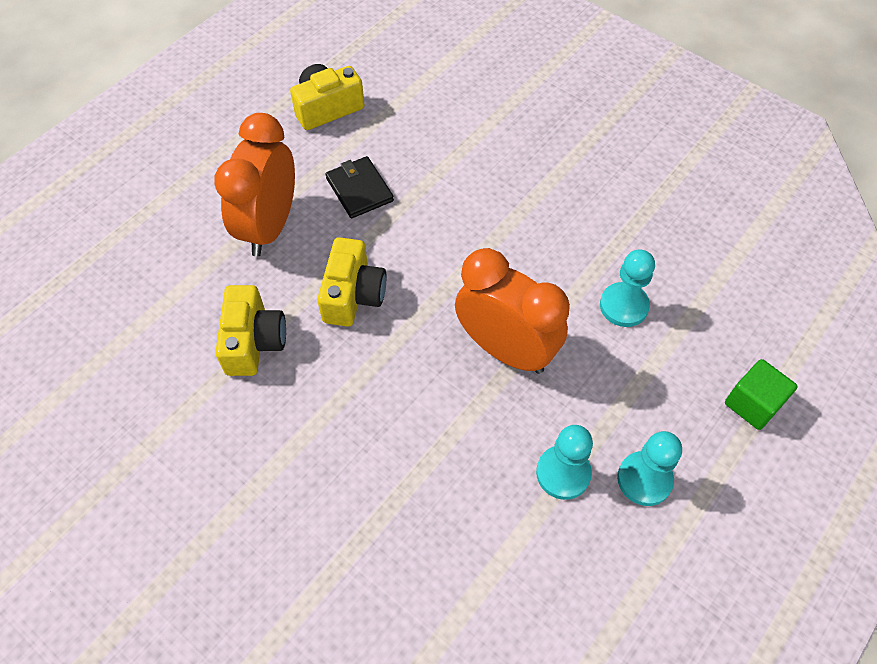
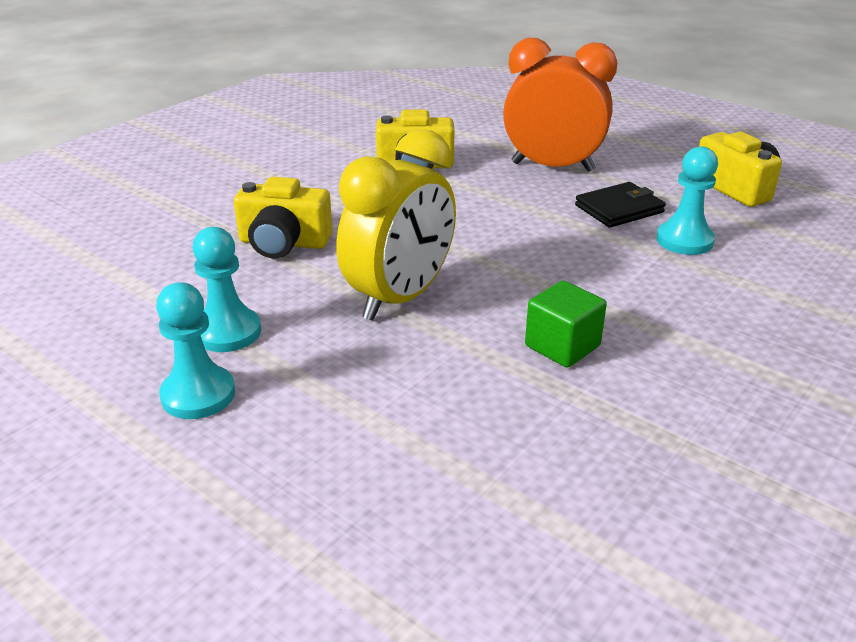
camera: 90 degrees right, 25 degrees down
yellow camera [317,237,387,327] -> yellow camera moved to [234,177,333,258]
orange clock [455,248,570,374] -> yellow clock [336,129,456,321]
turquoise pawn [600,250,655,327] -> turquoise pawn moved to [656,146,718,255]
green cube [725,359,798,430] -> green cube moved to [525,281,607,368]

